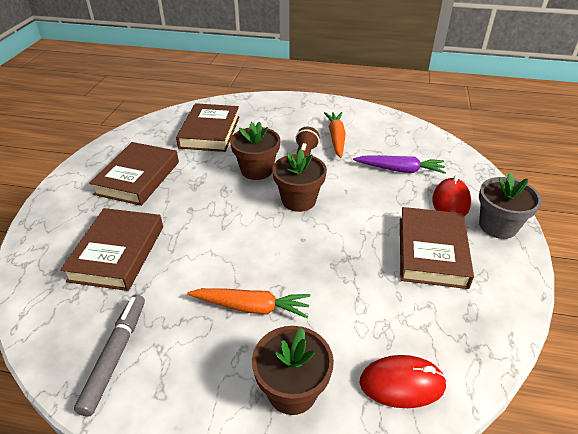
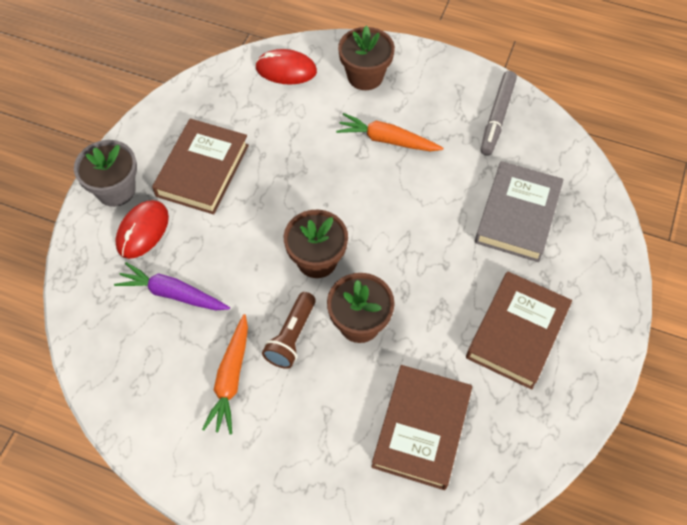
camera: 170 degrees left, 20 degrees up
brown book [60,208,163,291] -> grey book [475,161,564,262]

